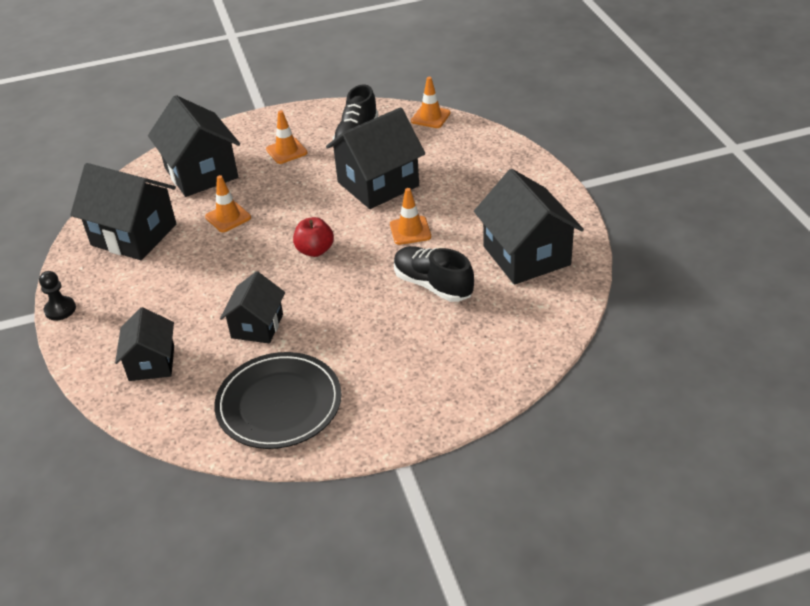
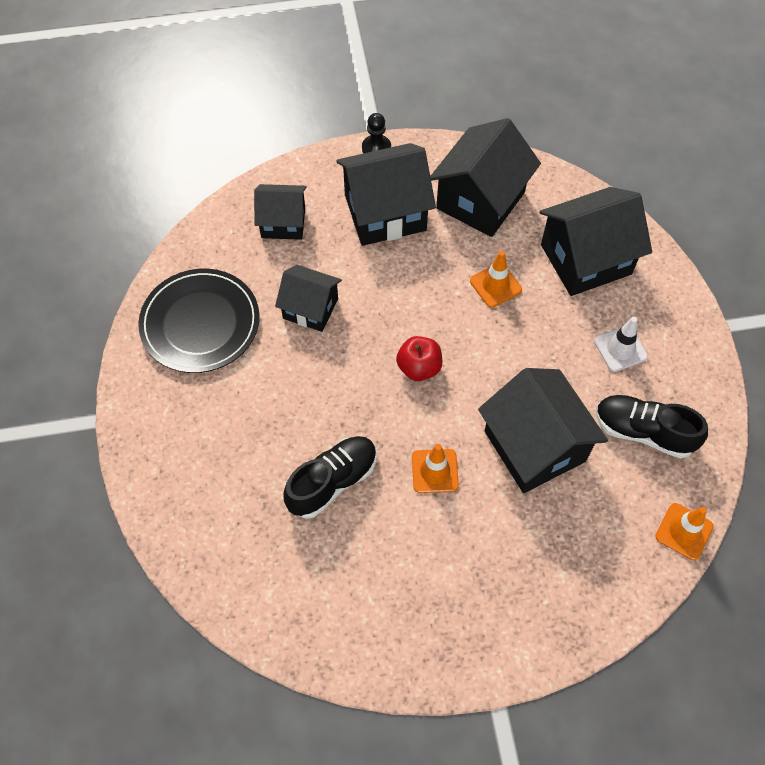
camera: 95 degrees right, 20 degrees up
orange traffic cone [266,110,307,164] -> white traffic cone [594,317,648,372]
black house [474,169,584,285] -> black house moved to [336,143,436,246]

